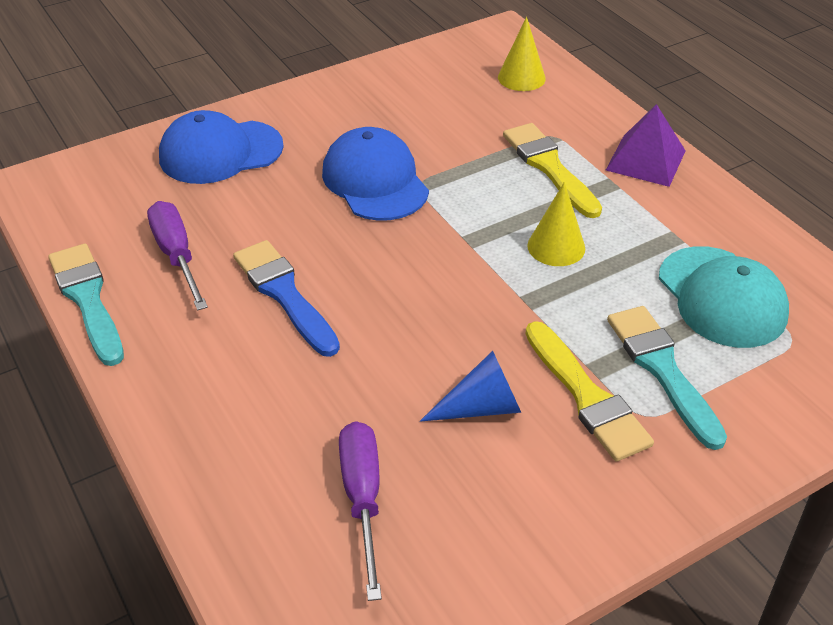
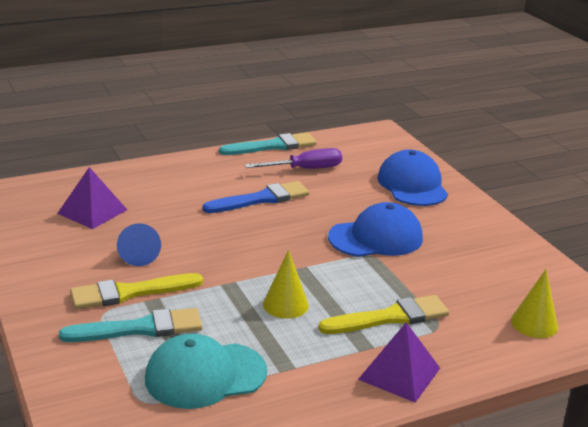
camera: 95 degrees right, 15 degrees down
purple screwdriver [339,421,382,601] -> purple pyramid [57,167,127,229]

